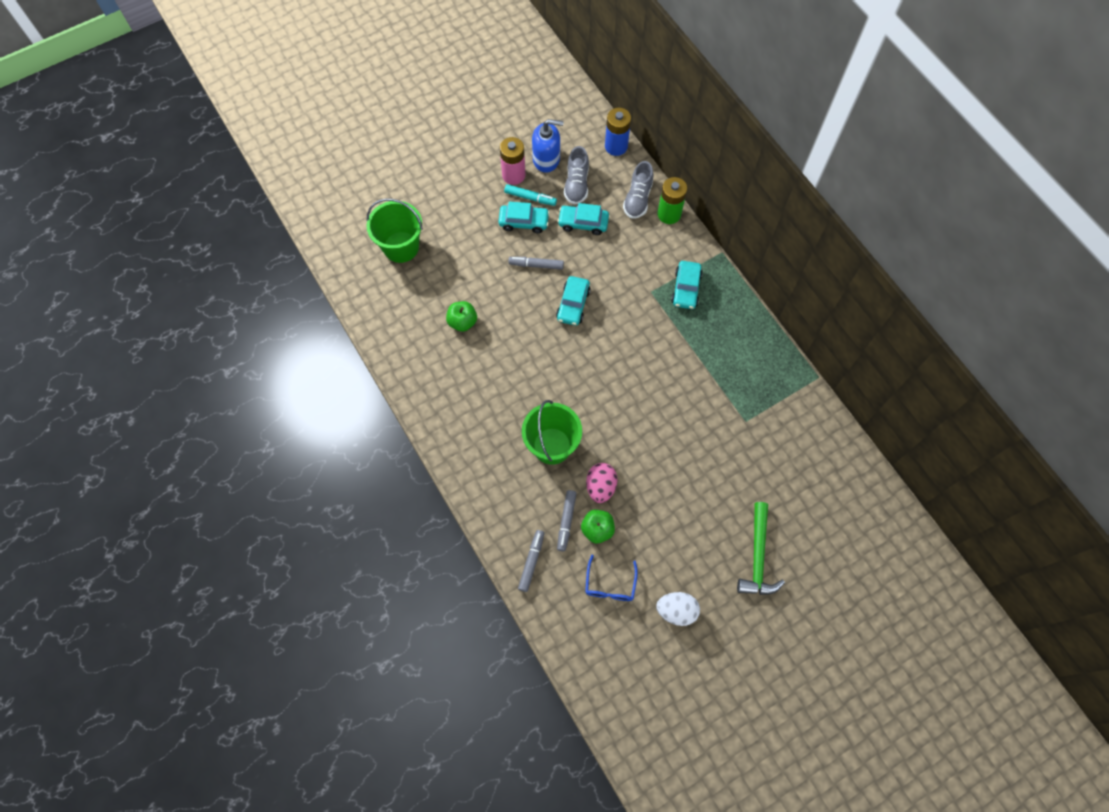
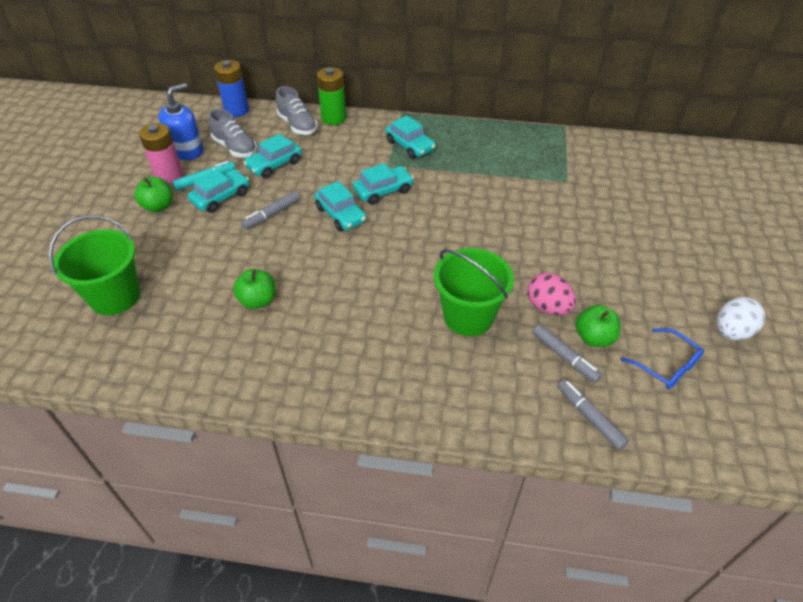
camera: 50 degrees left, 20 degrees down
green hammer [737,502,785,595] -> none
none -> green apple [134,177,173,212]
none -> turquoise car [353,163,414,205]

